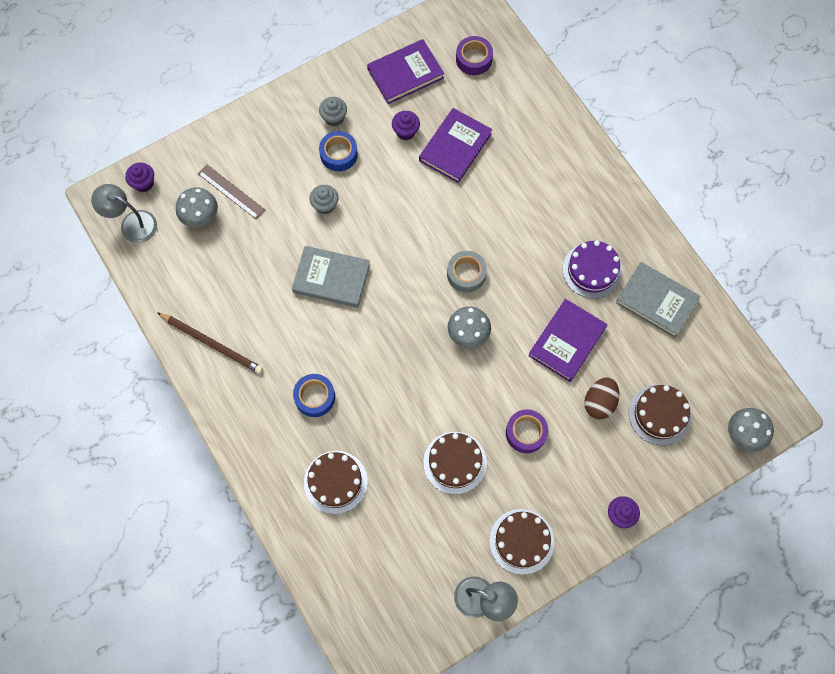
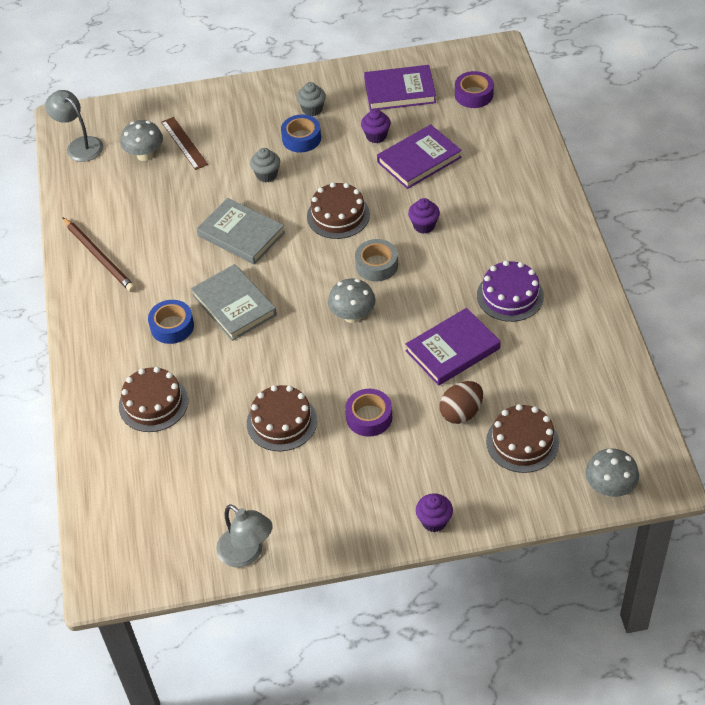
camera: 25 degrees right, 20 degrees down
purple cupcake [125,163,154,192] -> purple cupcake moved to [408,198,440,234]
brown cake [489,509,554,575] -> brown cake moved to [307,182,370,239]
grey book [616,262,701,338] -> grey book moved to [191,264,277,341]

